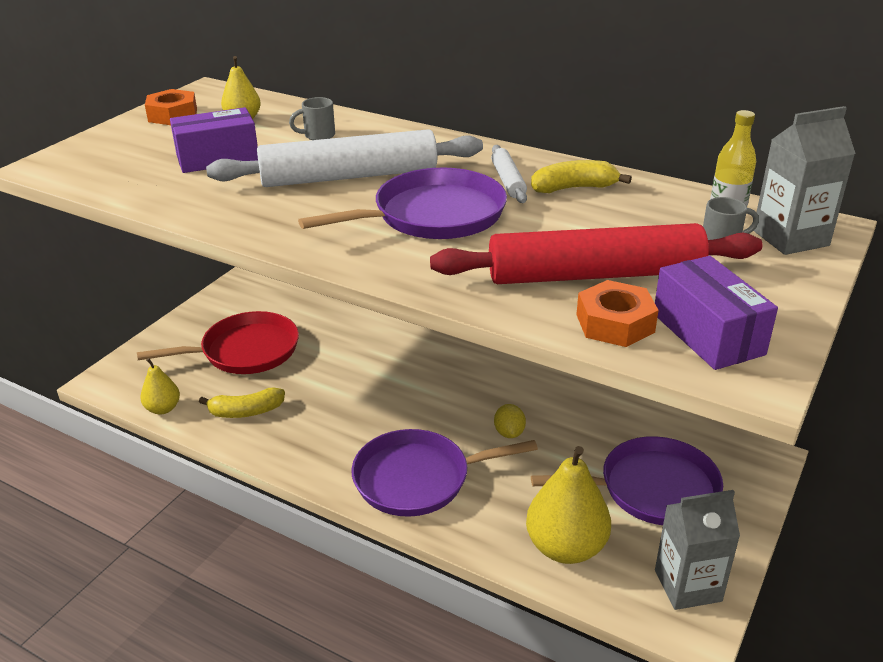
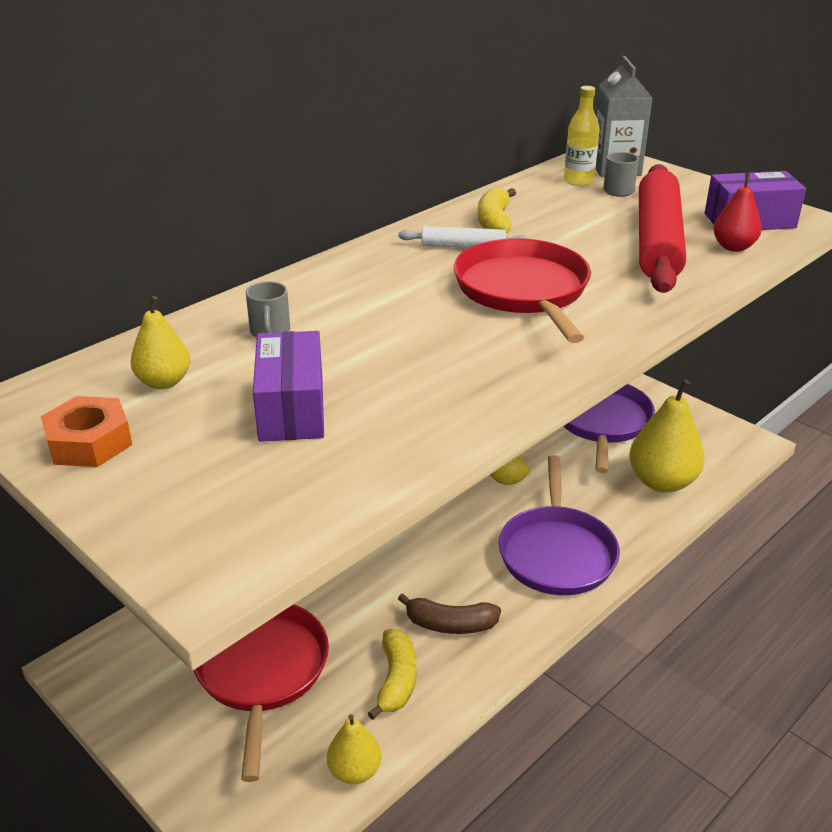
camera: 75 degrees left, 0 degrees up
white rolling pin [206,129,483,187] -> none
purple pan [298,168,507,239] -> red pan [454,238,591,343]
orange nut [576,280,659,347] -> red pear [713,173,762,252]
grey carton [655,490,740,610] -> none
none -> brown banana [398,593,501,634]

